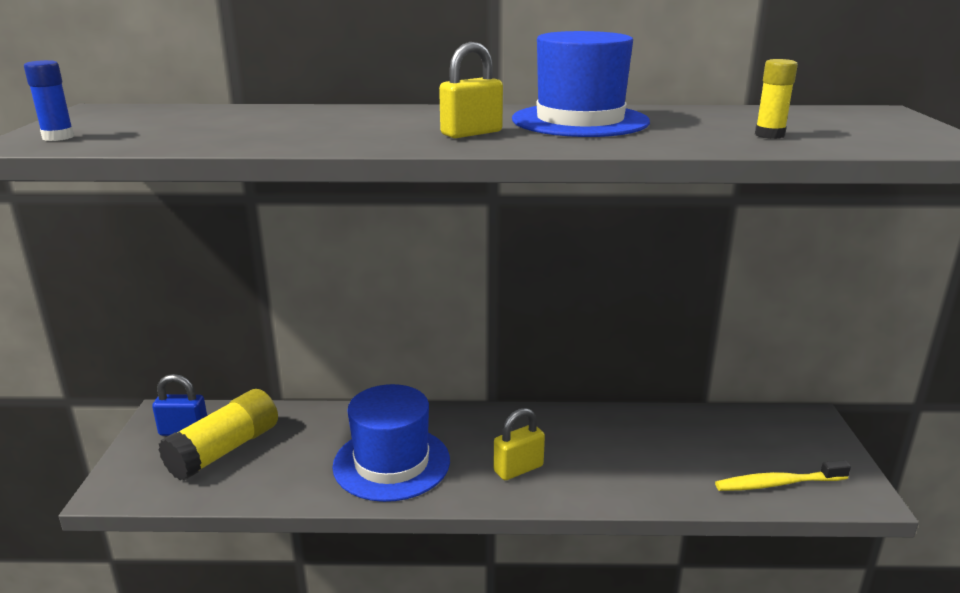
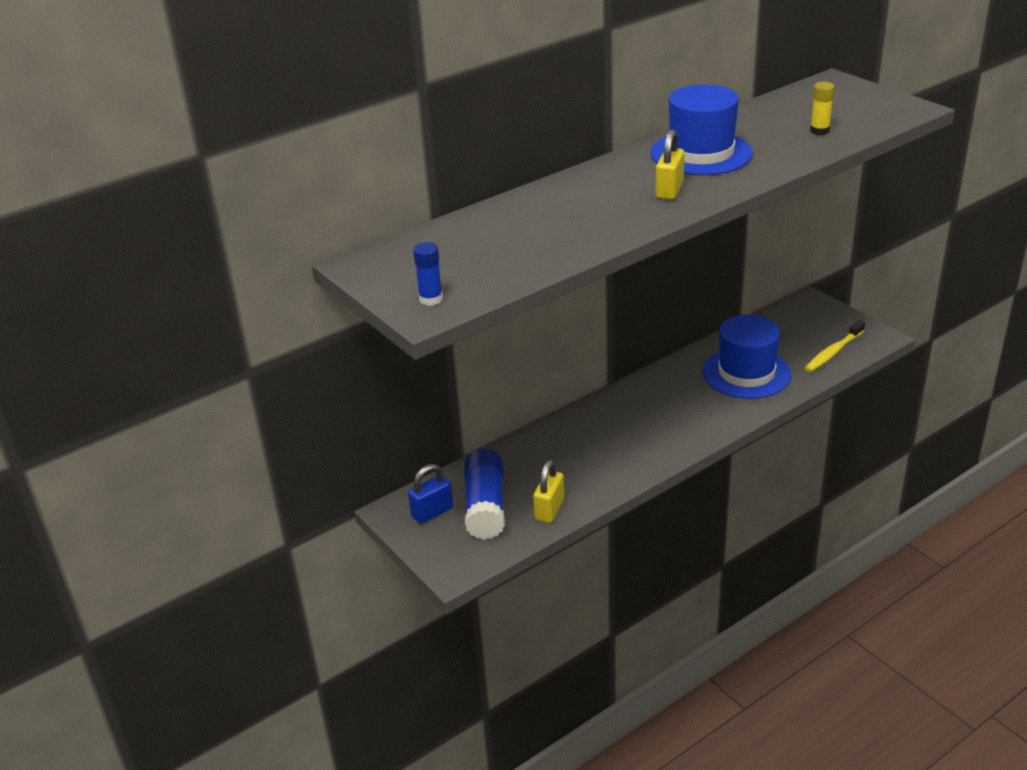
camera: 35 degrees left, 10 degrees up
yellow glue stick [158,389,278,481] -> blue glue stick [465,448,505,540]
blue hat [332,384,450,502] -> blue hat moved to [702,315,791,399]
yellow padlock [494,408,545,480] -> yellow padlock moved to [533,460,564,523]

